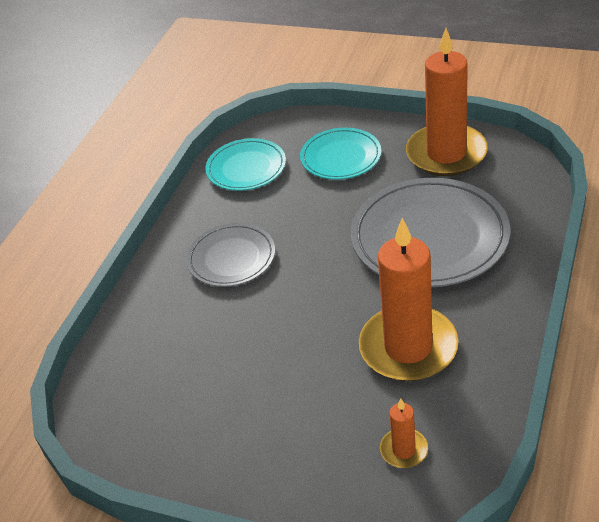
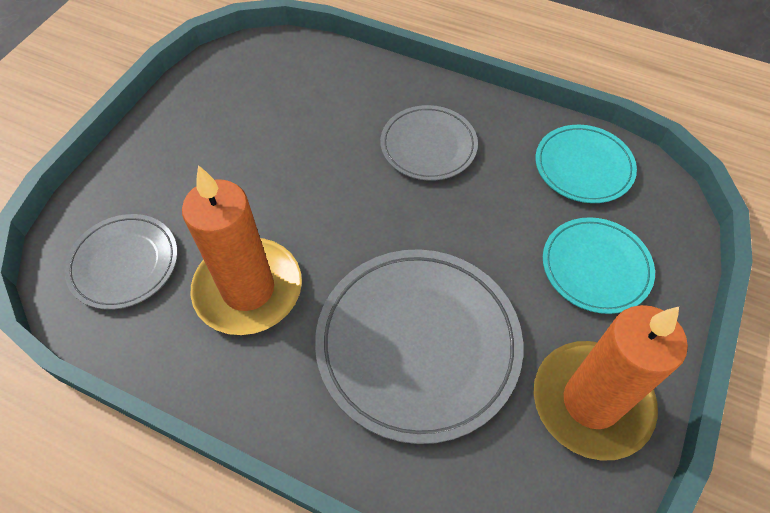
camera: 90 degrees right, 15 degrees up
orange candle [380,399,428,468] -> grey plate [64,214,177,310]

